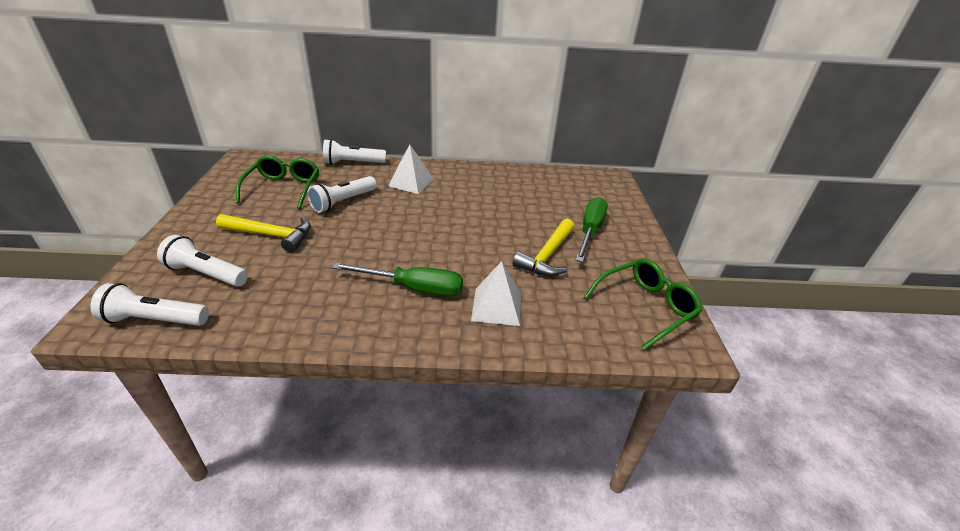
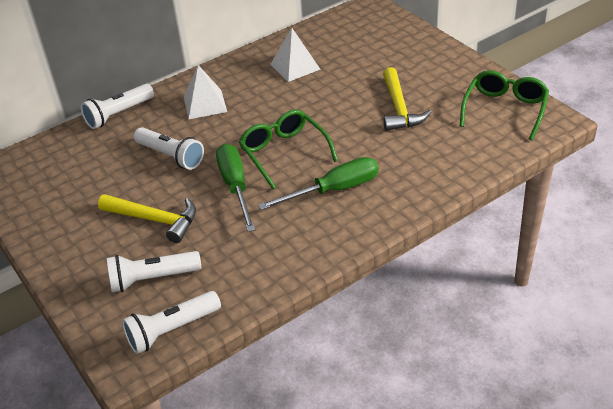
camera: 30 degrees left, 5 degrees up
yellow hammer [216,214,311,252] -> yellow hammer turned 45 degrees clockwise [98,194,196,243]
green glasses [236,155,319,209] -> green glasses moved to [239,110,338,189]
white flashlight [307,176,377,213] -> white flashlight turned 60 degrees counterclockwise [134,127,204,170]
white pyramid [471,261,521,326] -> white pyramid moved to [270,28,321,82]
green screwdriver [576,197,608,262] -> green screwdriver moved to [216,144,256,232]

